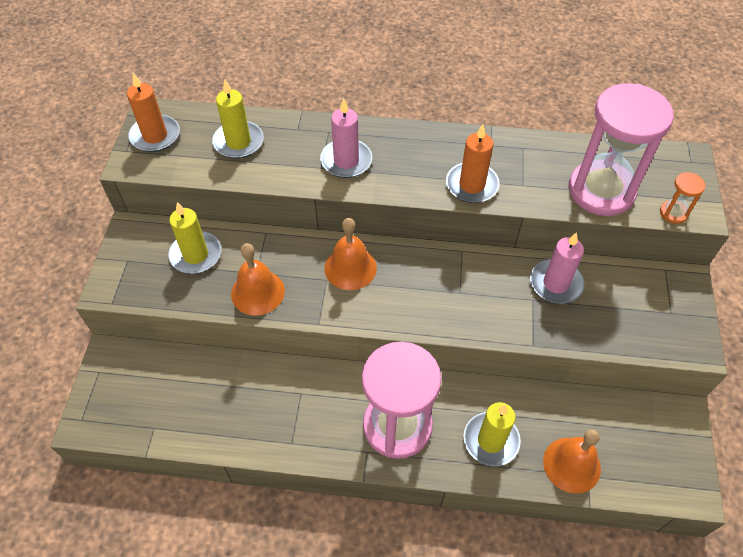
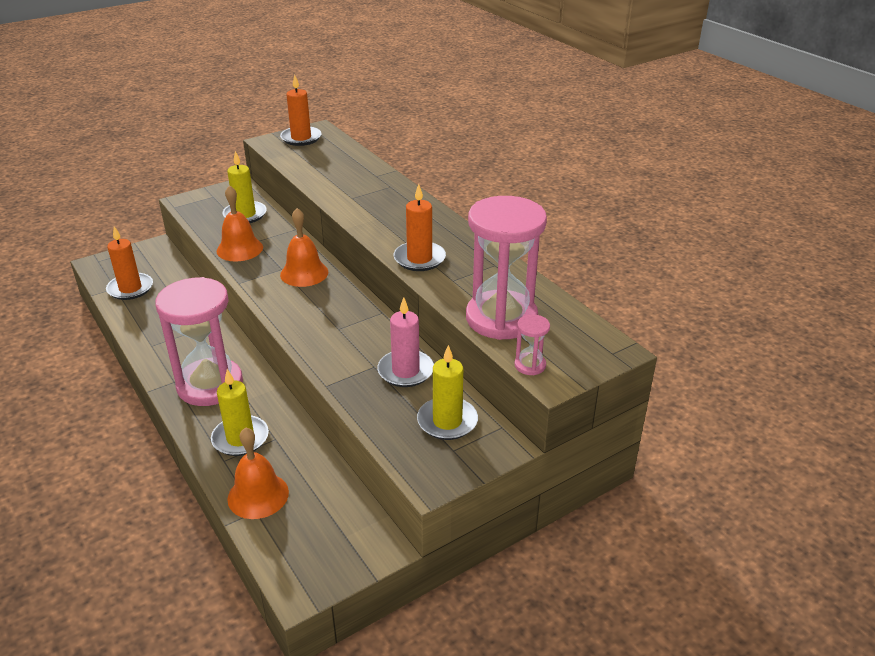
camera: 50 degrees right, 20 degrees down
yellow candle [212,80,264,159] -> yellow candle moved to [417,345,478,440]
pink candle [320,98,372,178] -> none
orange hourglass [660,172,705,224] -> pink hourglass [514,314,550,375]
none -> orange candle [106,226,153,300]

